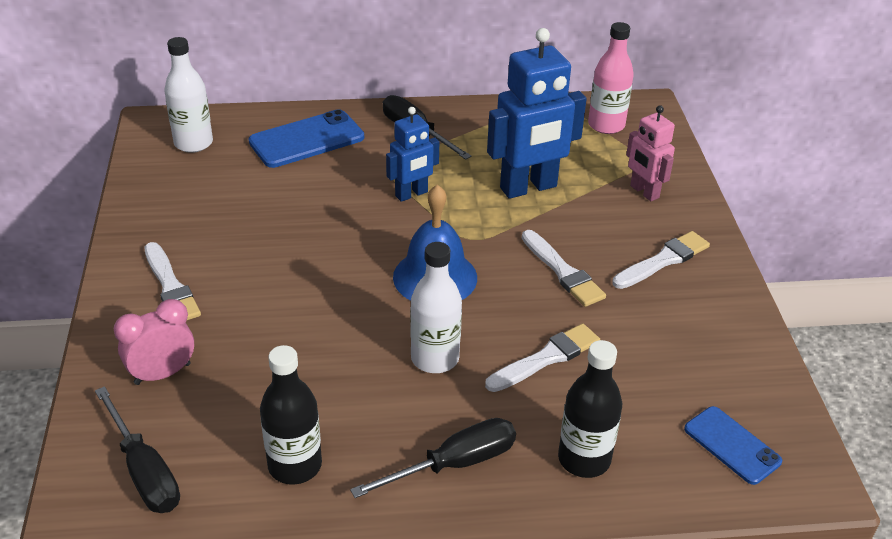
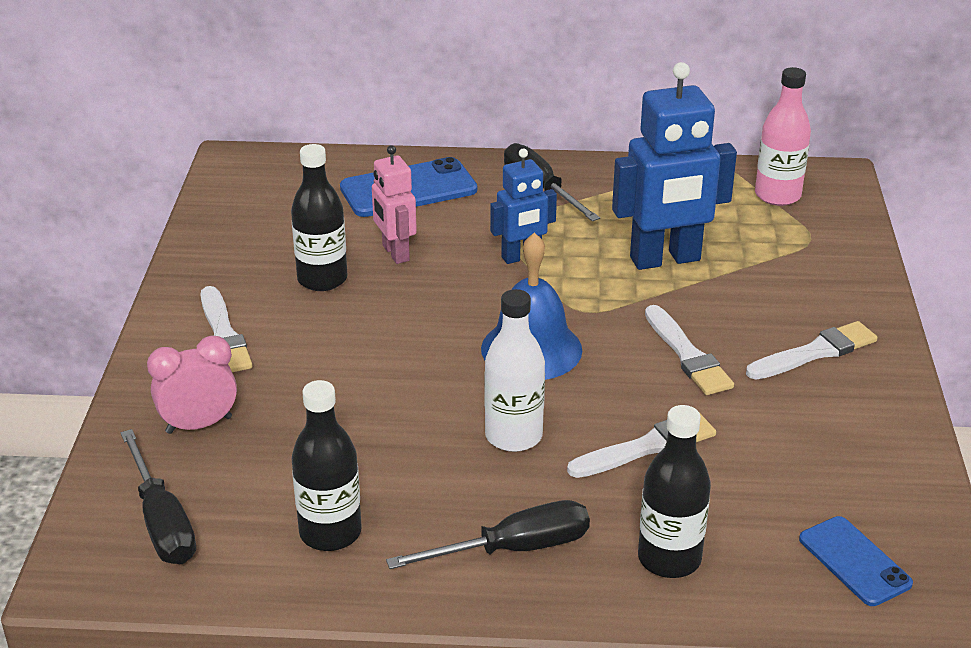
camera: 10 degrees right, 5 degrees down
white bottle [164,37,213,153] -> none
pink robot [626,105,675,201] -> pink robot moved to [372,145,417,264]
none -> black bottle [291,144,348,291]

